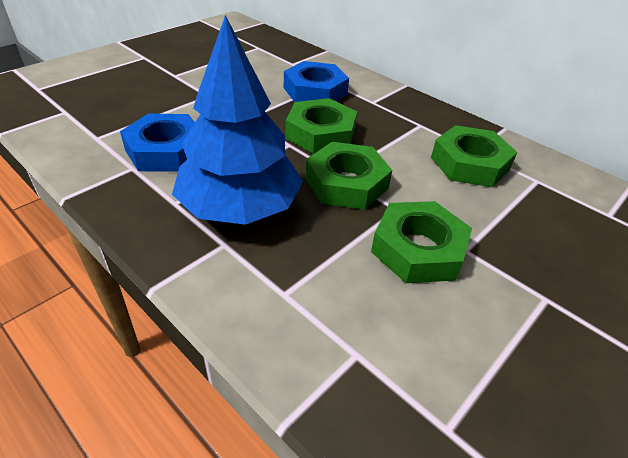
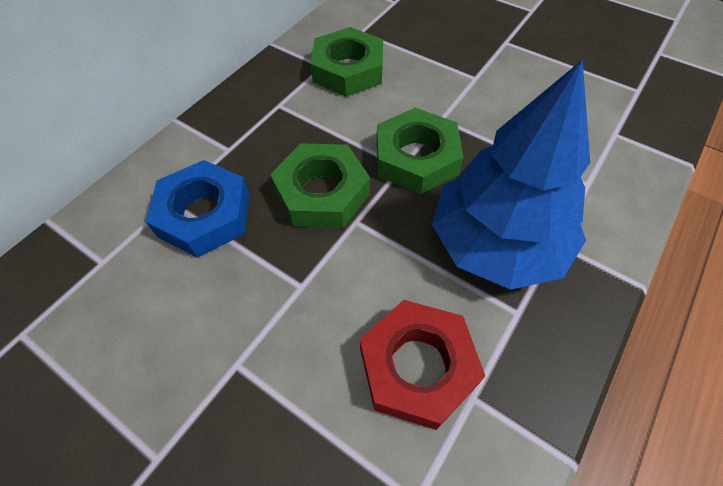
camera: 95 degrees left, 15 degrees up
blue nut [120,113,195,172] -> red nut [360,300,485,430]
green nut [371,201,472,283] -> none

